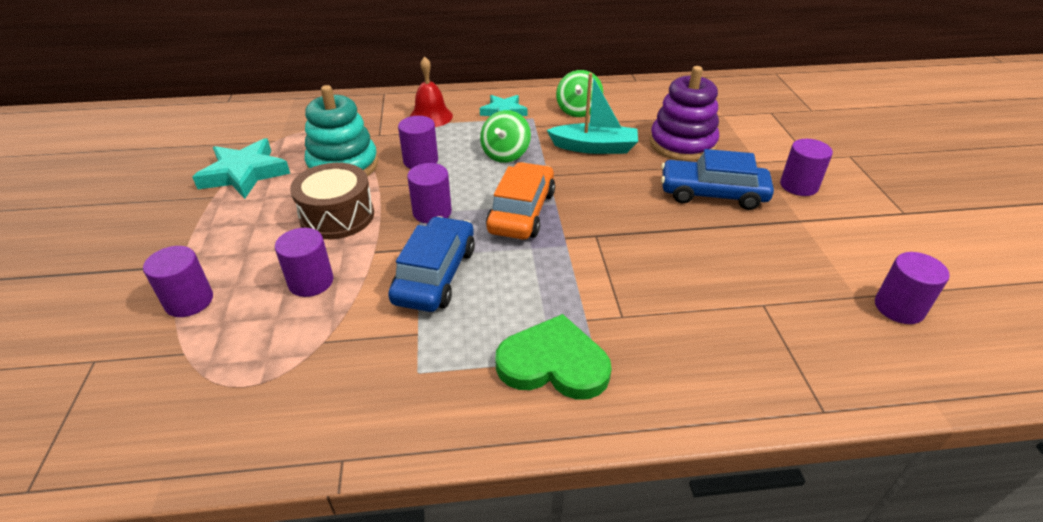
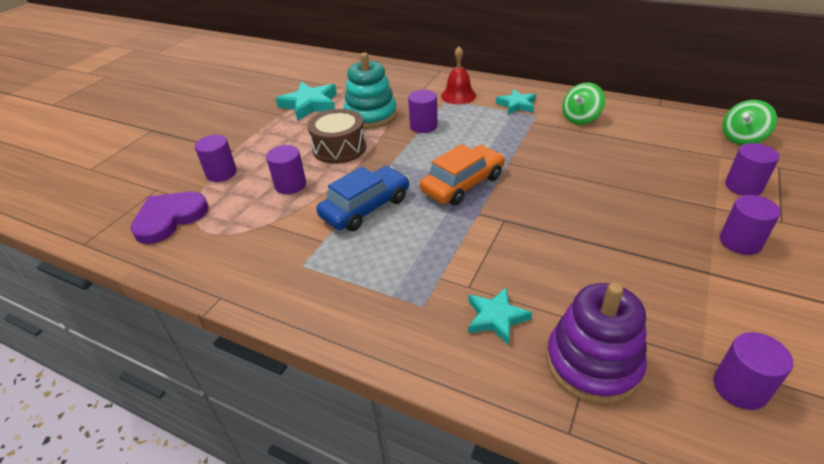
camera: 35 degrees right, 0 degrees up
purple cylinder [407,163,452,224] -> purple cylinder moved to [725,143,779,196]
green spinning top [480,110,531,163] -> green spinning top moved to [722,100,777,145]
green heart [495,314,612,400] -> none
turquoise boat [547,73,638,154] -> none
purple stacking toy [650,66,719,161] -> purple stacking toy moved to [546,283,647,404]
blue car [661,149,774,210] -> none
none -> purple heart [130,192,208,244]
none -> turquoise star [468,288,532,345]

